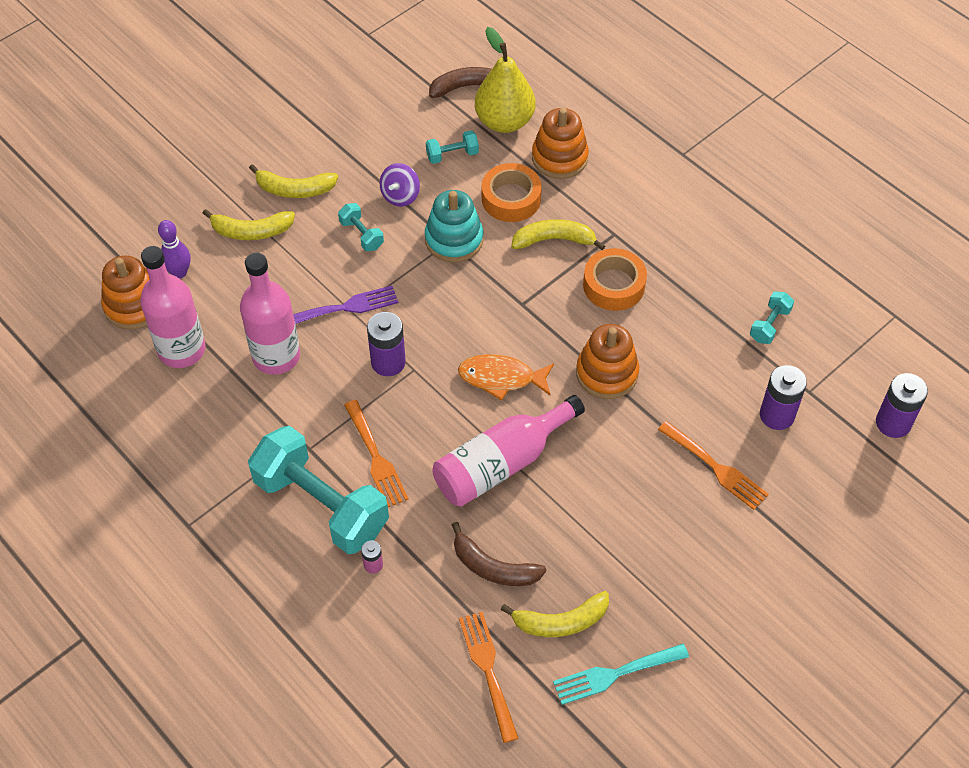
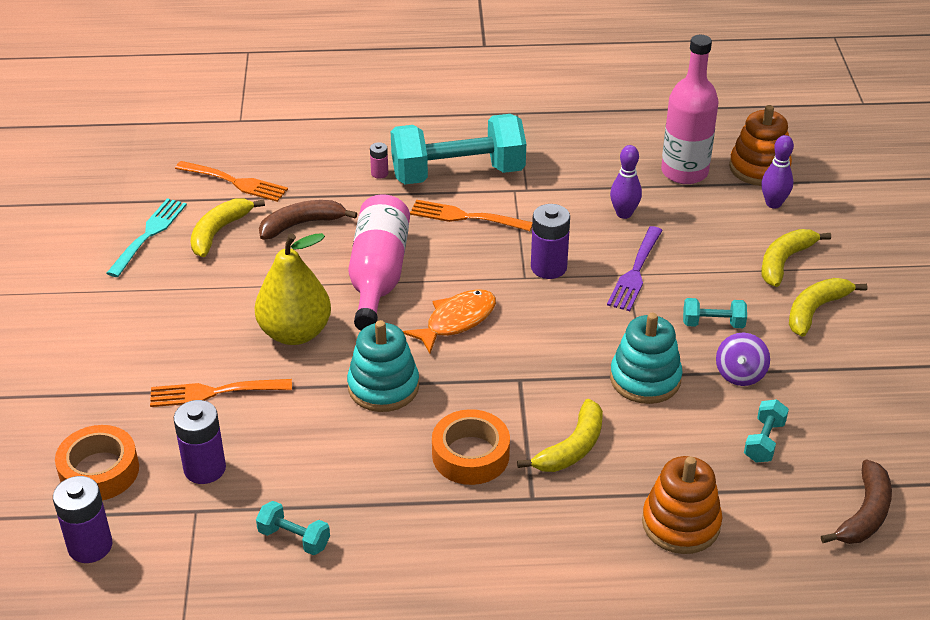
camera: 130 degrees right, 15 degrees down
pink bottle [240,253,300,375] -> purple bowling pin [610,145,642,219]
purple spinning top [380,163,420,207] -> purple spinning top turned 135 degrees counterclockwise [716,333,770,386]
yellow pear [475,27,535,133] -> yellow pear moved to [255,233,331,345]
orange tape [482,163,542,222] -> orange tape moved to [55,425,139,500]
orange stacking toy [576,324,639,399] -> turquoise stacking toy [347,320,419,412]
turquoise dumbbell [750,292,794,344] -> turquoise dumbbell turned 45 degrees counterclockwise [256,501,330,555]

